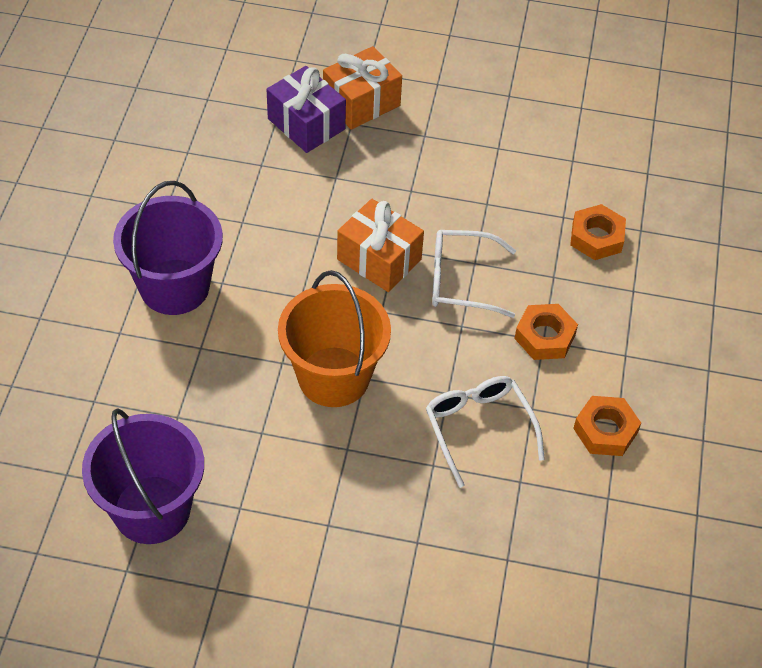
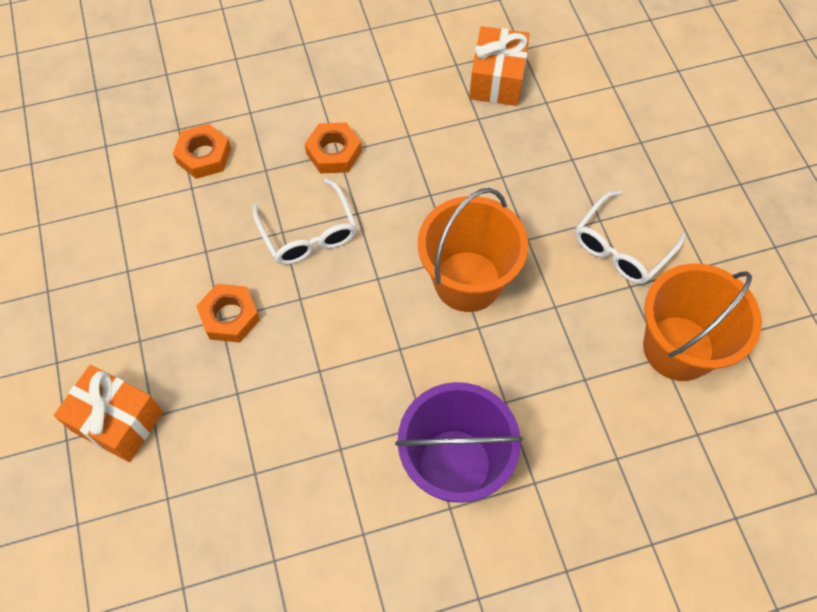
camera: 115 degrees left, 10 degrees up
purple bucket [82,408,204,544] -> orange bucket [643,263,762,381]
purple gift [267,66,346,153] -> none
orange gift [337,199,424,292] -> orange gift moved to [469,26,530,106]
white glasses [426,376,545,488] -> white glasses moved to [575,190,686,284]
orange nut [573,396,641,456] -> orange nut moved to [196,284,260,343]

